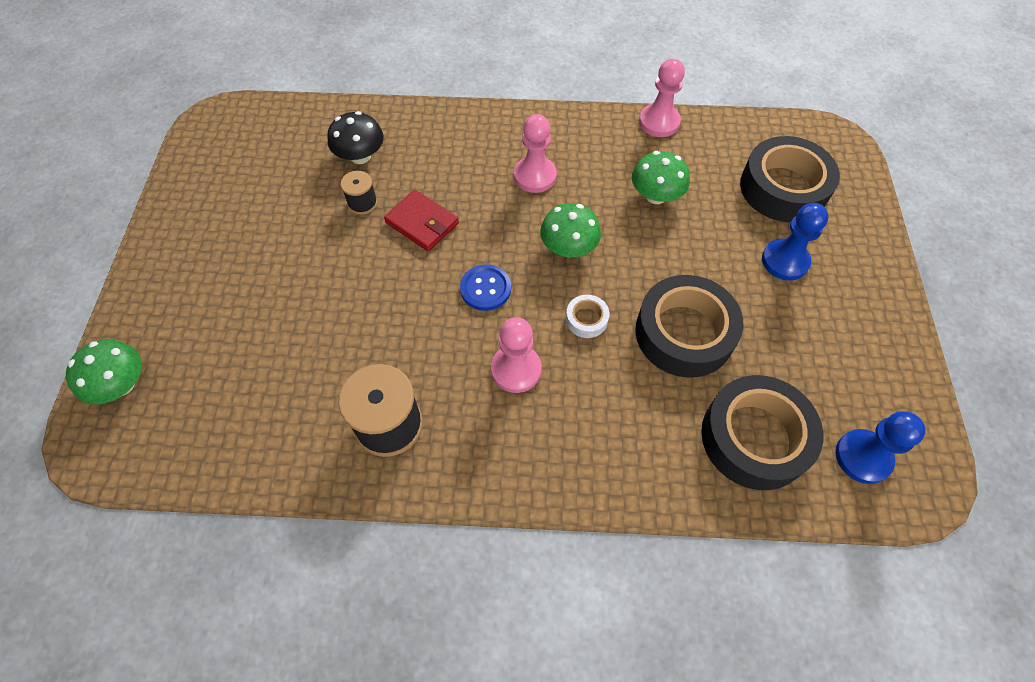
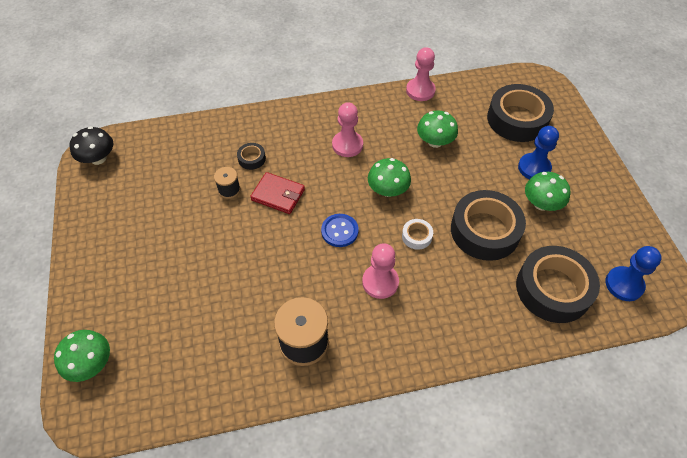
camera: 15 degrees left, 5 degrees down
black mushroom [328,111,384,164] -> black mushroom moved to [69,126,113,165]
none -> black tape [237,143,266,170]
none -> green mushroom [525,172,570,211]

